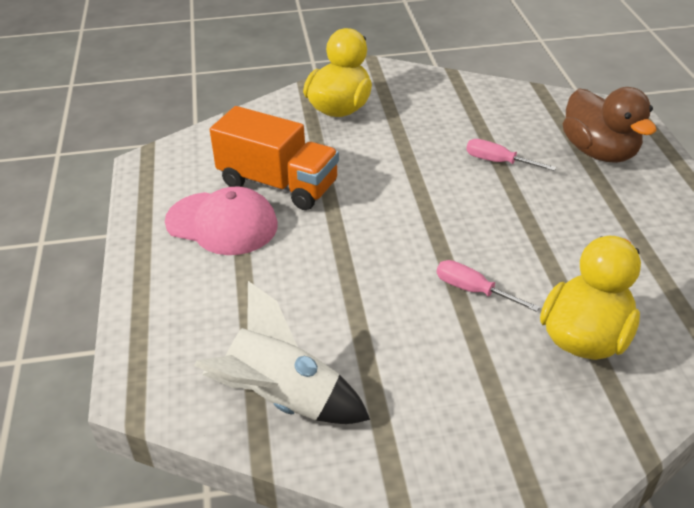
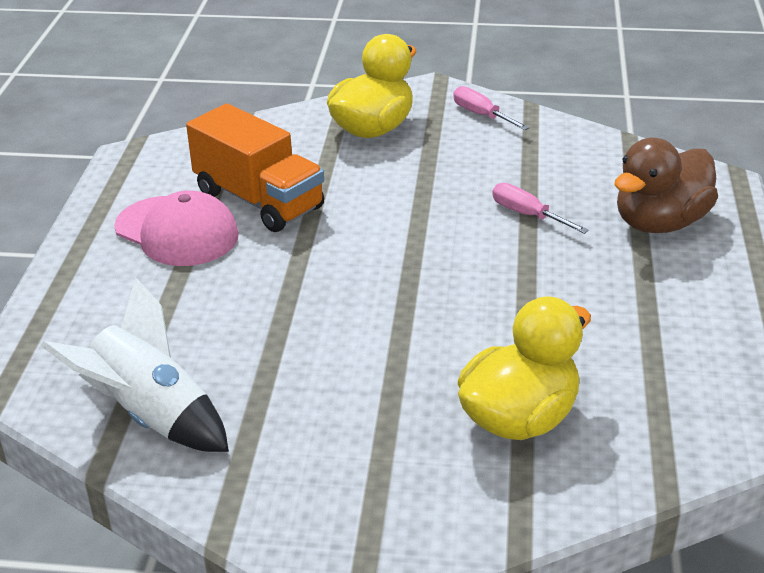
camera: 15 degrees right, 5 degrees down
pink screwdriver [437,260,540,312] -> pink screwdriver moved to [453,86,530,130]
brown duck [563,87,656,163] -> brown duck turned 60 degrees clockwise [614,138,718,233]

